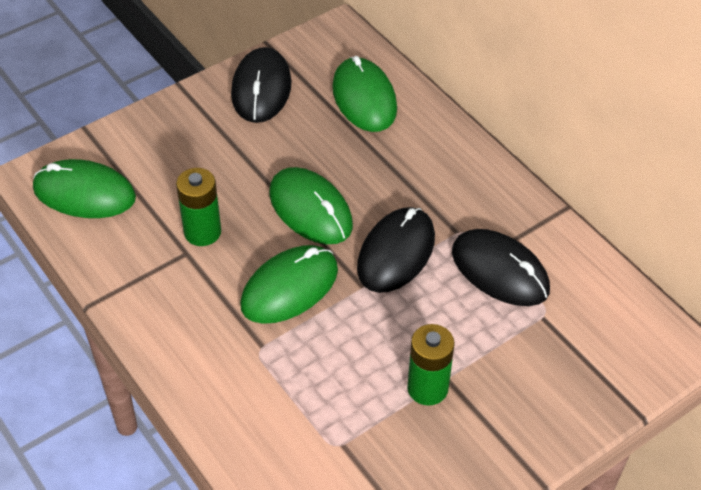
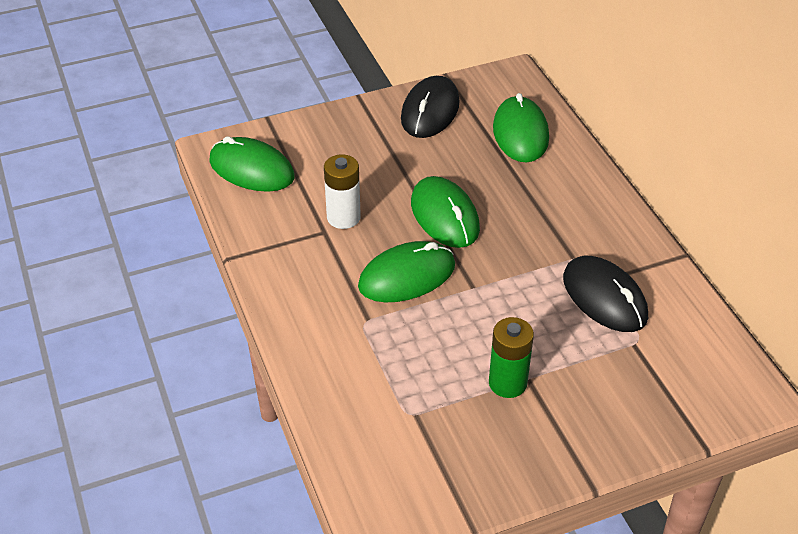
camera: 15 degrees right, 5 degrees down
green battery [176,168,221,246] -> white battery [324,154,361,229]
black mouse [357,207,435,293] -> none

